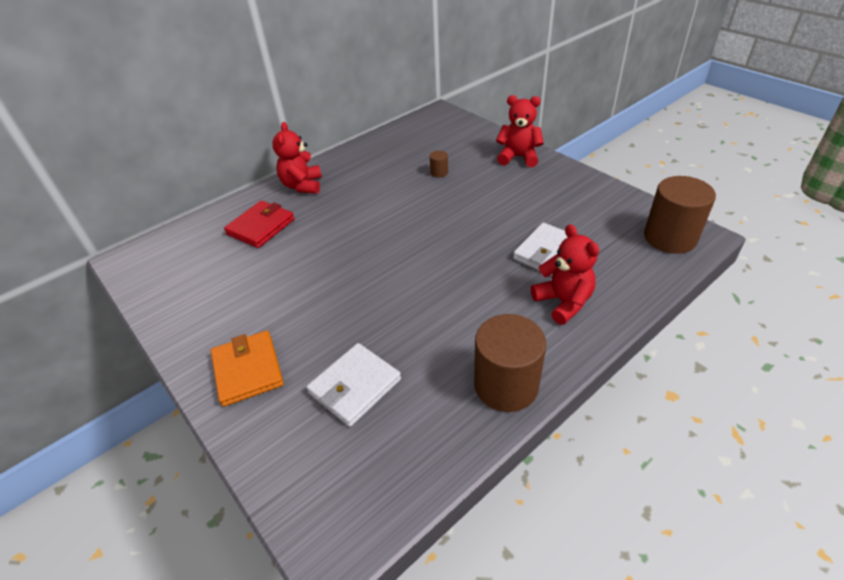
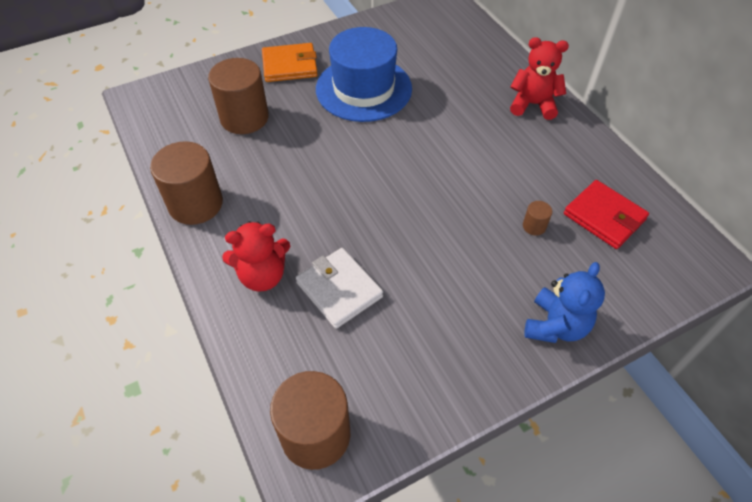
camera: 100 degrees right, 10 degrees up
red wallet [224,201,295,248] -> red wallet moved to [564,180,649,249]
white wallet [306,343,401,427] -> brown cylinder [208,58,269,134]
red teddy bear [496,95,544,167] -> blue teddy bear [524,262,605,343]
none -> blue hat [316,27,412,122]

